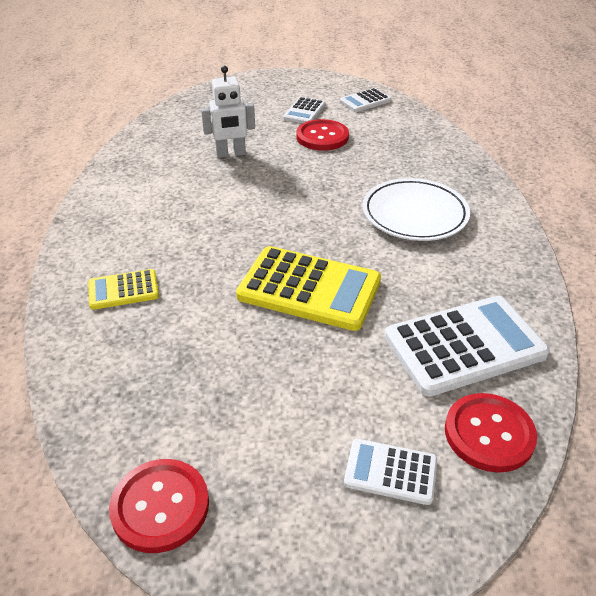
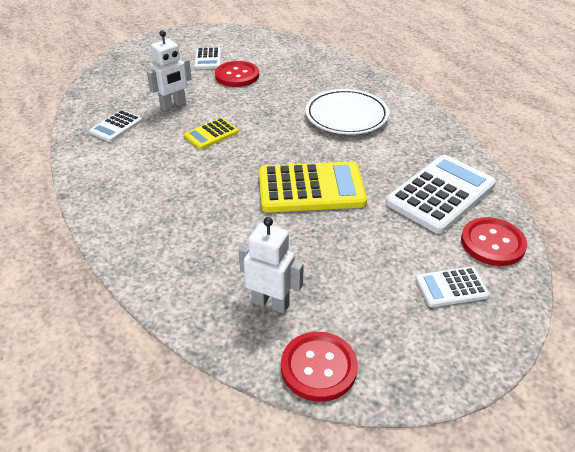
camera: 25 degrees left, 0 degrees up
yellow calculator [89,269,159,310] -> yellow calculator moved to [184,118,238,149]
white calculator [340,88,391,112] -> white calculator moved to [89,110,143,142]
none -> white robot [238,217,304,314]

